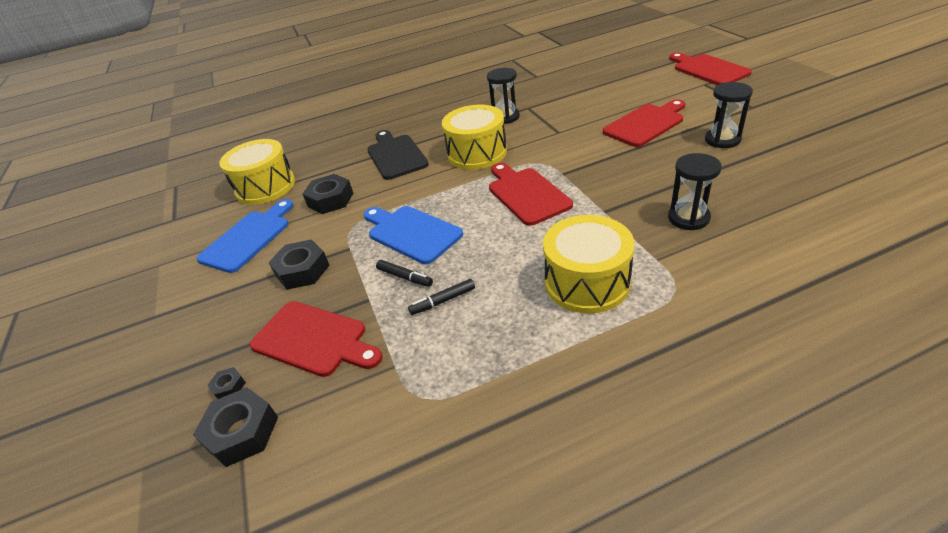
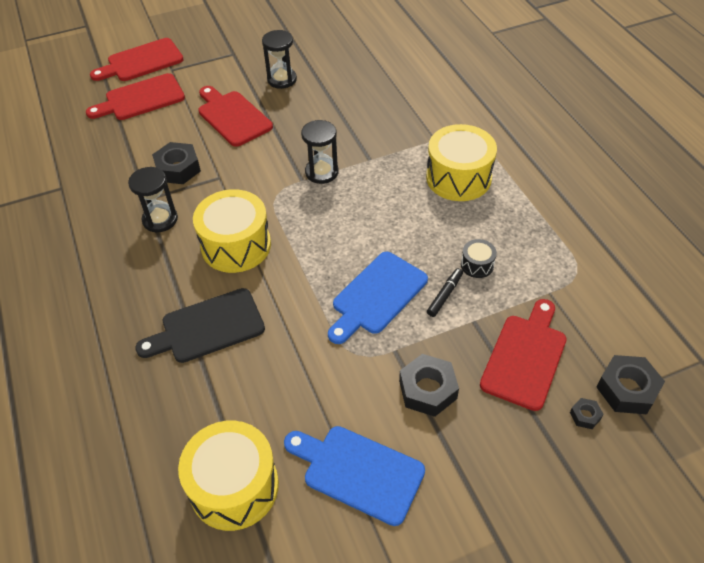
camera: 95 degrees left, 10 degrees up
black nut [303,174,353,214] -> black nut moved to [152,142,201,184]
black marker [408,279,475,315] -> black drum [461,239,497,278]
red cutting board [489,163,573,226] -> red cutting board moved to [86,73,185,120]
black hourglass [668,153,722,230] -> black hourglass moved to [301,120,338,184]

